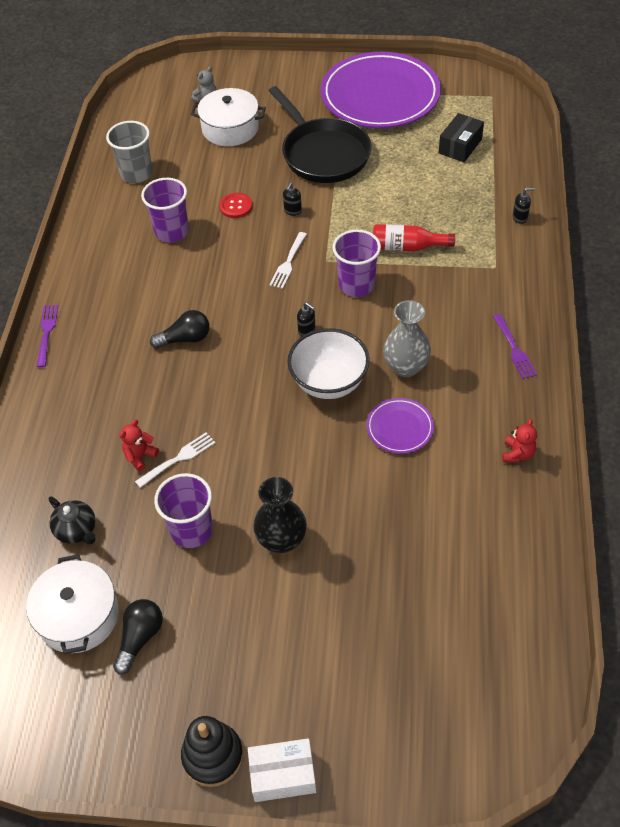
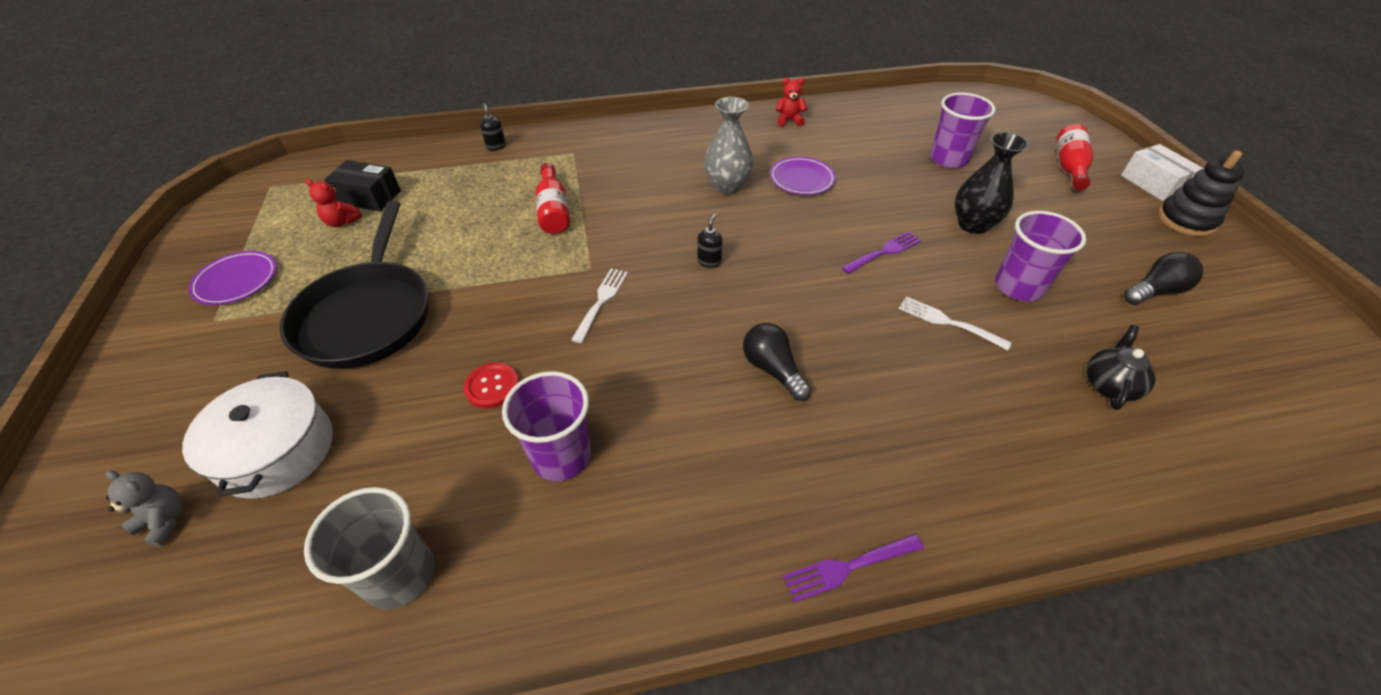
camera: 110 degrees left, 5 degrees down
white pot [26,554,119,654] -> none
black light bulb [113,599,163,674] -> black light bulb turned 150 degrees clockwise [1124,252,1203,305]
red teddy bear [119,419,159,471] -> red teddy bear moved to [305,179,362,227]
black pan [269,86,372,183] -> black pan turned 135 degrees clockwise [280,201,429,369]
white fork [269,232,307,289] -> white fork turned 75 degrees counterclockwise [571,268,628,343]
black soap dispenser [283,182,302,216] -> none
white bowl [287,328,370,399] -> none
purple plate [321,52,441,128] -> purple plate [188,251,277,305], size x0.43
purple cup [333,229,381,297] -> purple cup moved to [930,93,996,168]
purple fork [493,314,537,379] -> purple fork moved to [841,231,922,274]
none -> red bottle [1057,124,1093,191]

